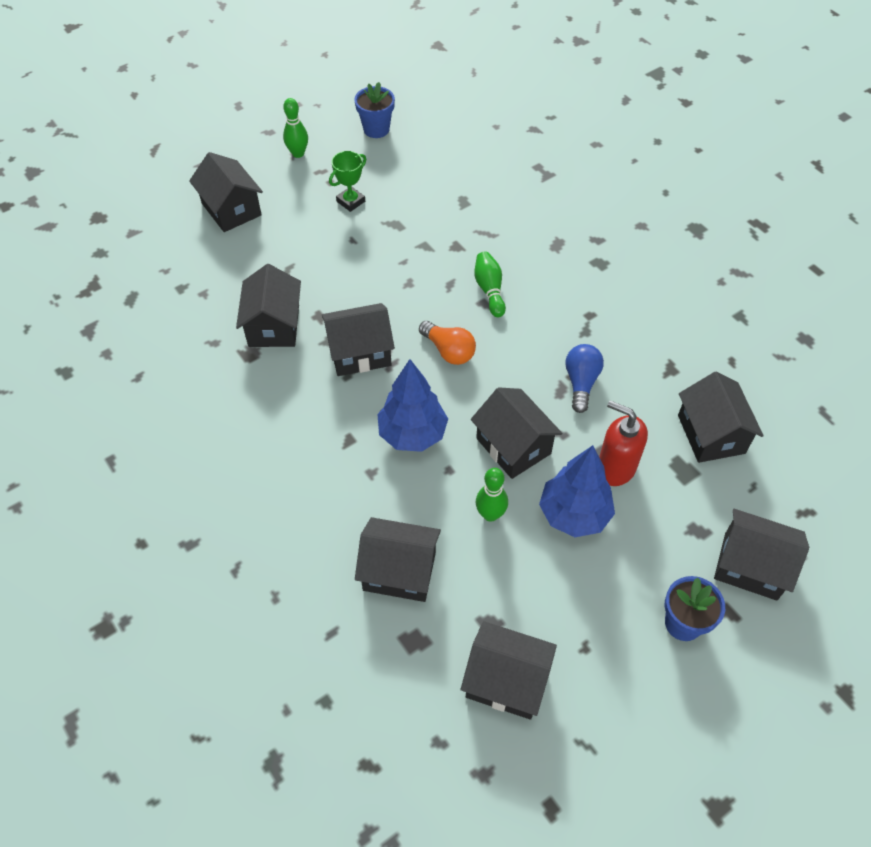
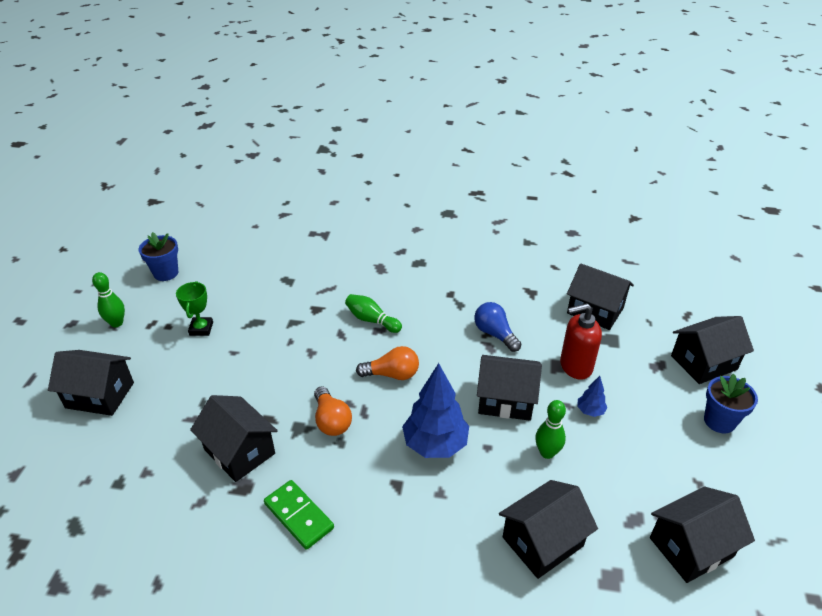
camera: 45 degrees left, 15 degrees down
black house [322,303,395,376] -> orange light bulb [314,386,352,436]
blue tree [539,445,615,537] -> blue tree [577,376,607,417], size x0.47
none -> green domino [264,480,334,550]

